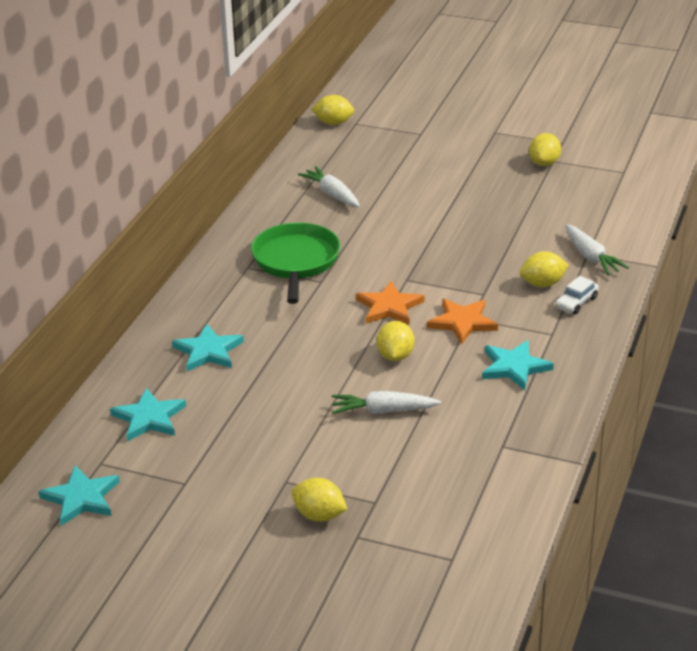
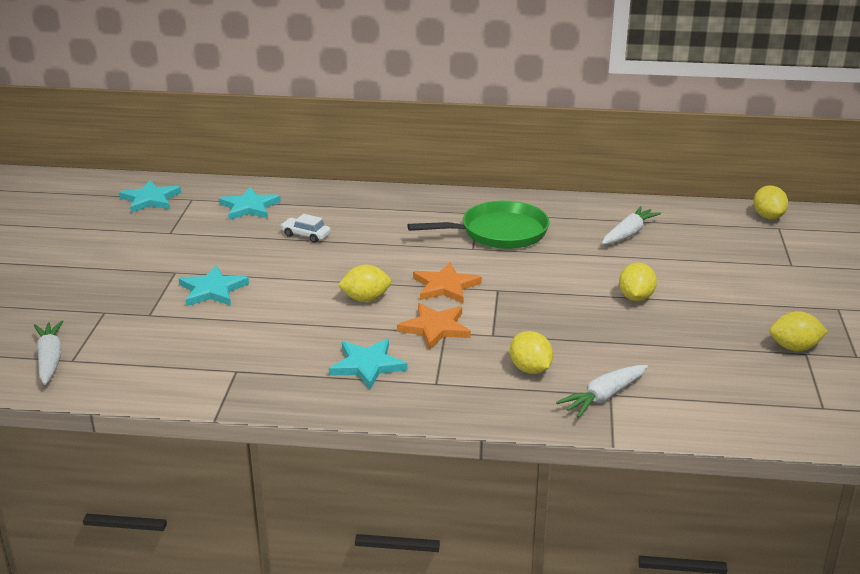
camera: 75 degrees right, 5 degrees down
turquoise star [172,324,244,371] -> turquoise star moved to [179,265,249,306]
yellow lemon [292,478,347,521] -> yellow lemon moved to [619,263,657,301]
white carrot [332,391,441,414] -> white carrot moved to [34,320,64,385]
white car [555,276,599,314] -> white car moved to [281,214,331,243]

